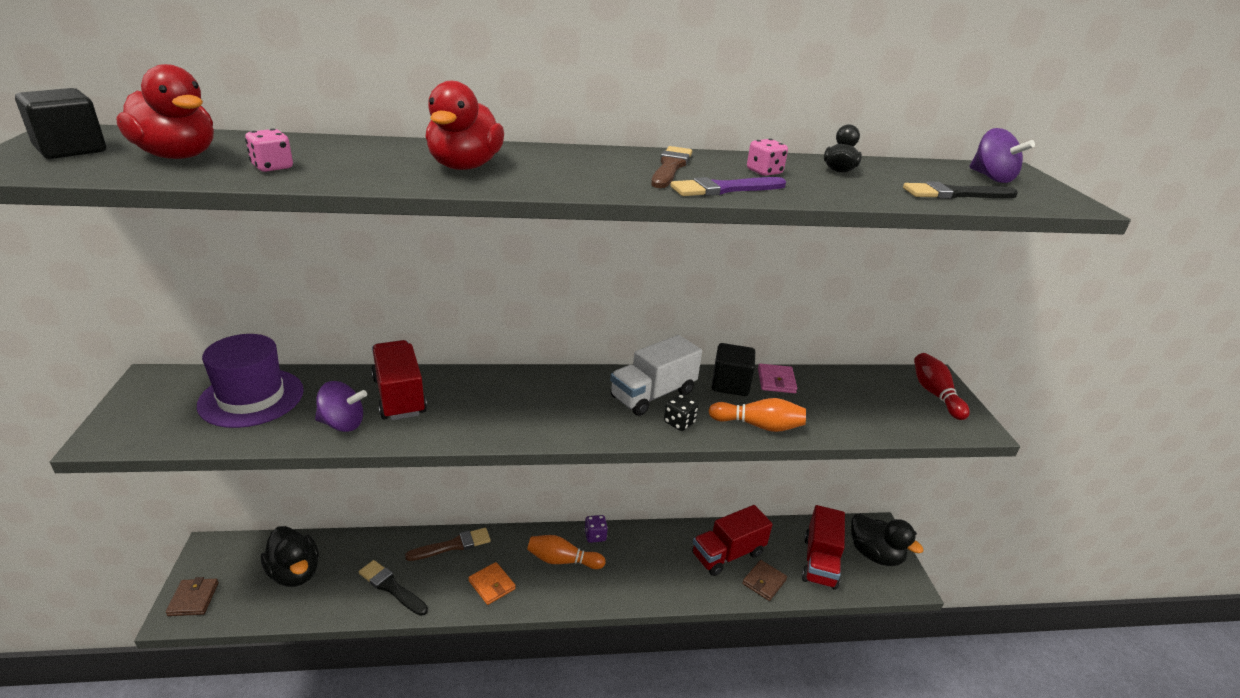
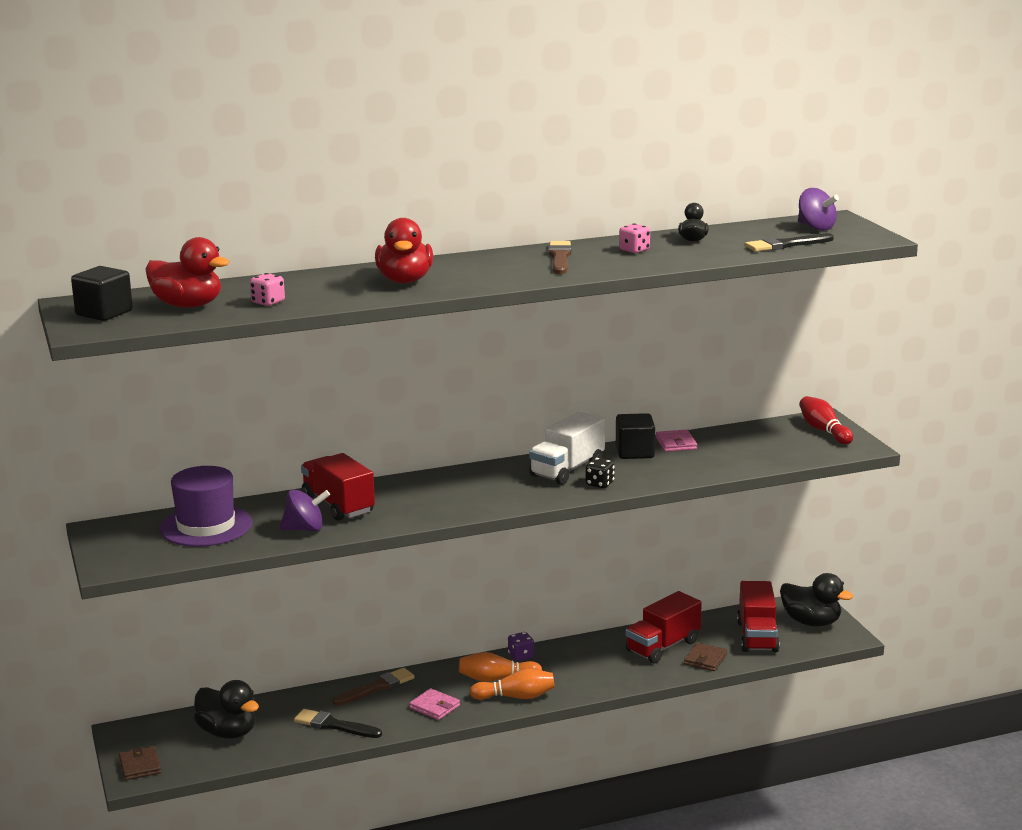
camera: 10 degrees left, 10 degrees down
orange wallet [468,562,516,605] -> pink wallet [409,688,460,720]
purple brush [670,177,786,196] -> none
orange bowling pin [709,398,806,432] -> orange bowling pin moved to [469,669,555,700]

